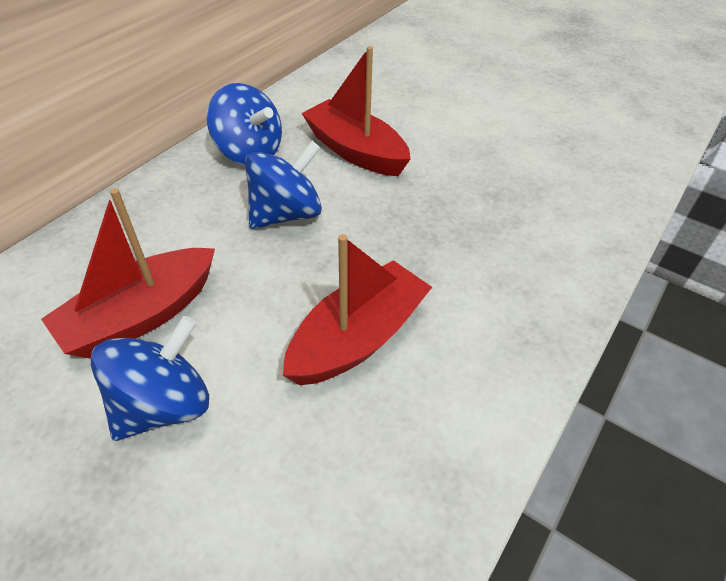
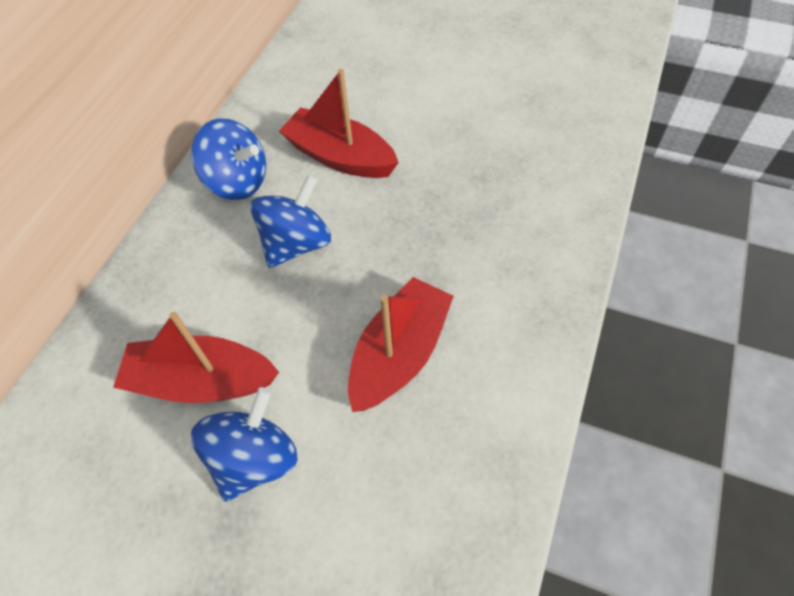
camera: 10 degrees left, 10 degrees up
red boat [41,188,215,359] -> red boat turned 60 degrees clockwise [113,312,279,403]

